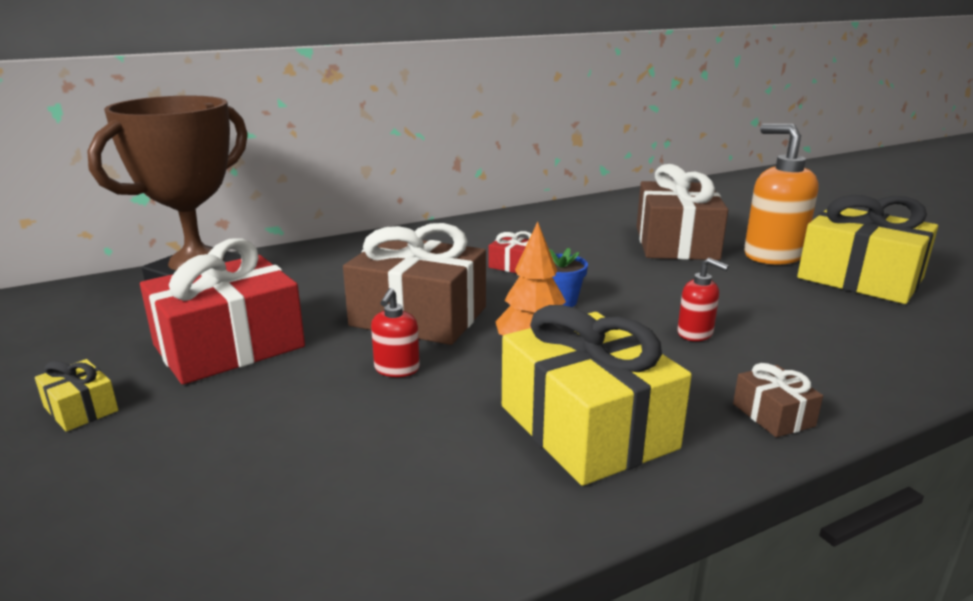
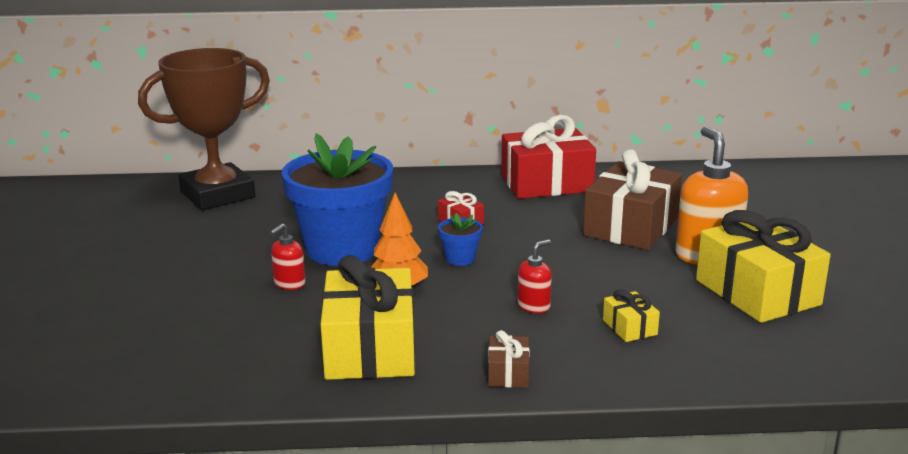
camera: 25 degrees right, 0 degrees up
yellow gift [35,359,118,431] -> yellow gift moved to [603,289,660,342]
red gift [140,238,305,385] -> red gift moved to [501,115,596,199]
brown gift [343,223,486,345] -> blue flower pot [282,133,393,266]
red soap dispenser [677,258,729,341] -> red soap dispenser turned 105 degrees counterclockwise [517,240,552,314]

